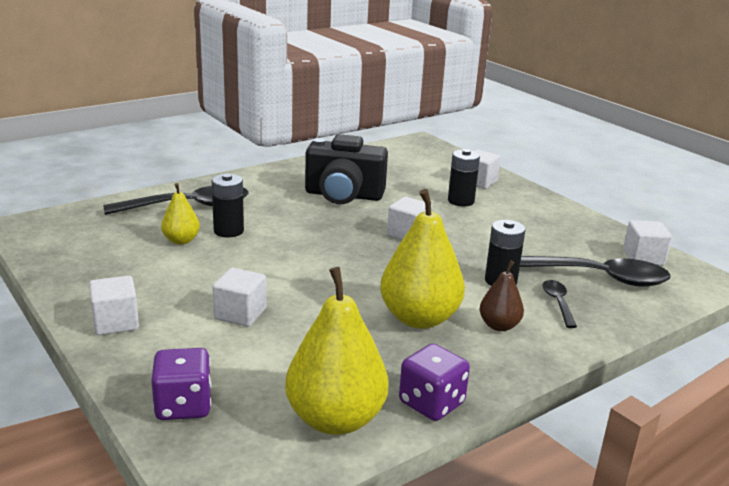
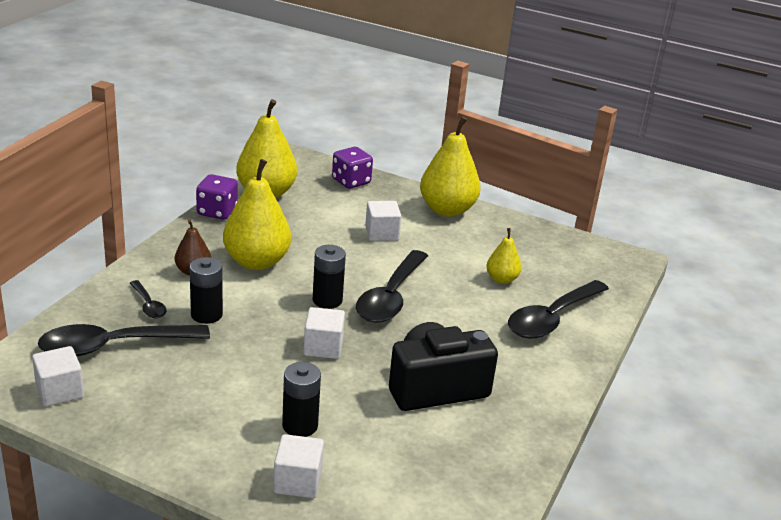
camera: 150 degrees right, 5 degrees up
white cube [89,276,139,335] -> yellow pear [420,116,481,217]
black battery [212,174,244,237] -> black battery moved to [313,245,346,309]
none -> black spoon [356,250,428,323]

